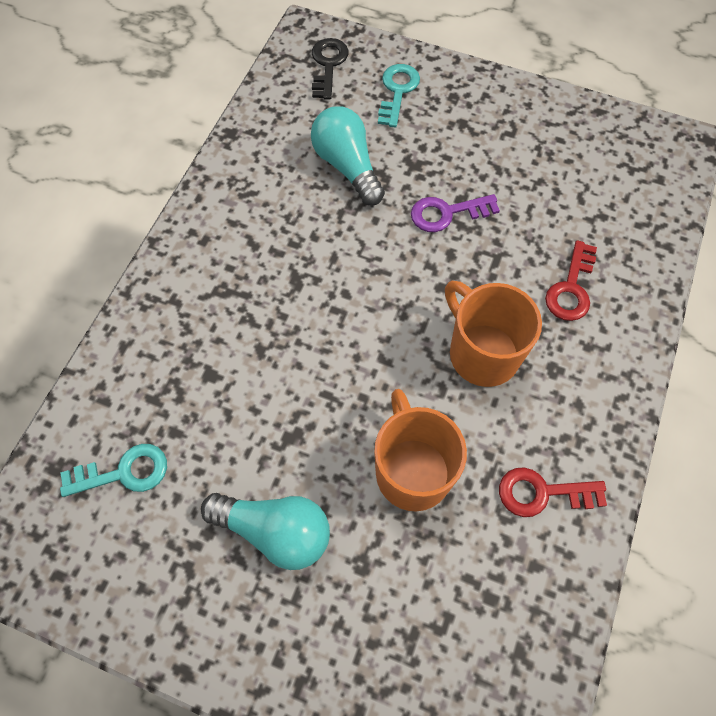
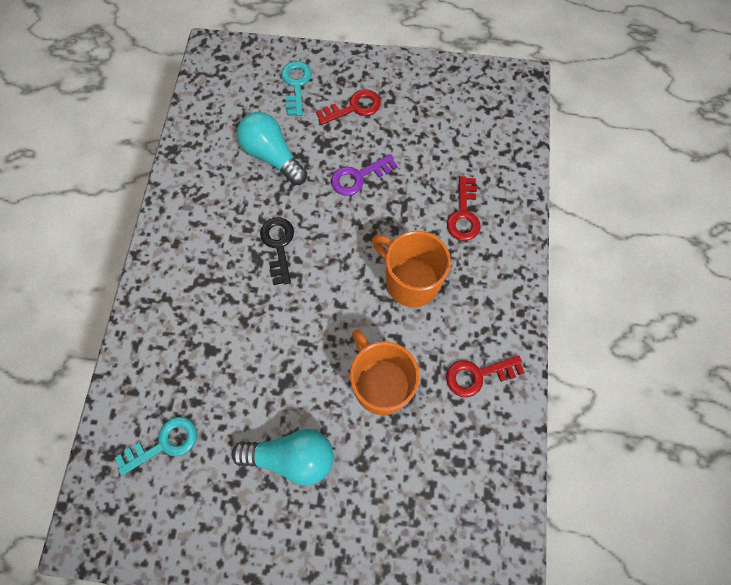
camera: 15 degrees left, 5 degrees up
black key [312,38,349,100] -> black key moved to [260,217,294,285]
none -> red key [316,89,381,125]

